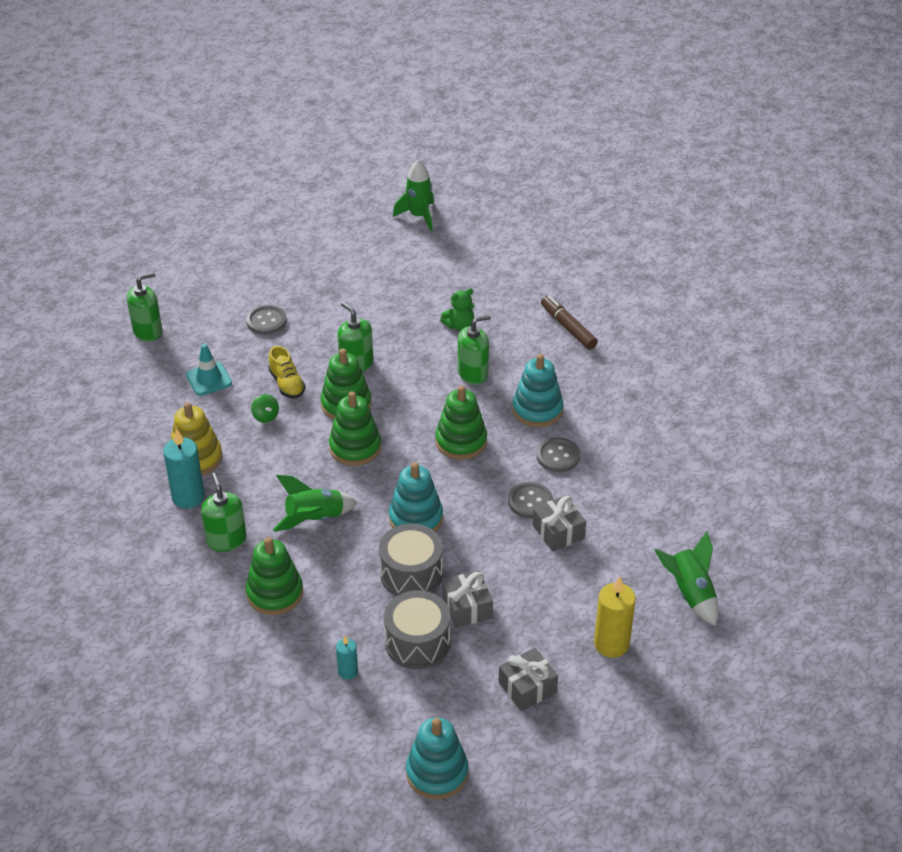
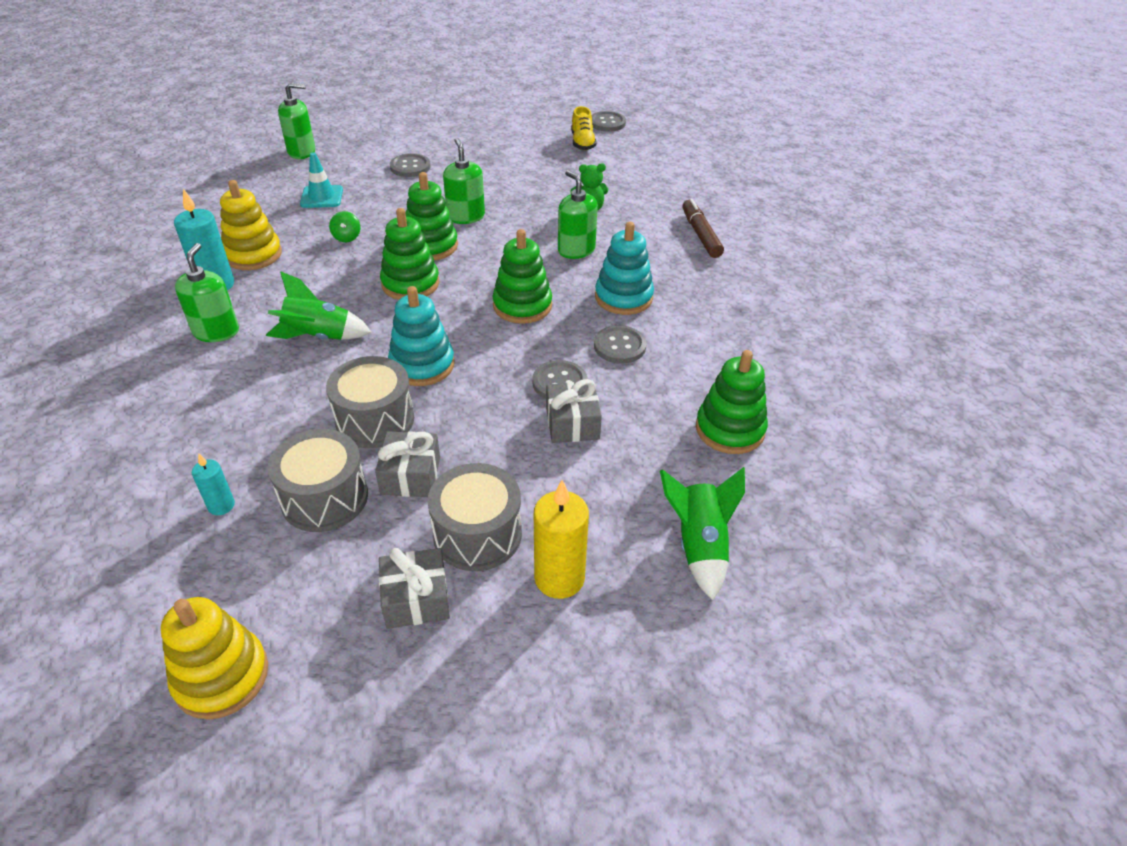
camera: 20 degrees right, 0 degrees up
green stacking toy [246,537,303,615] -> green stacking toy moved to [696,350,768,454]
yellow shoe [268,346,306,398] -> yellow shoe moved to [571,106,597,150]
green rocket [393,160,434,231] -> grey button [592,111,626,132]
turquoise stacking toy [406,717,469,799] -> yellow stacking toy [161,597,268,719]
green soap dispenser [458,315,491,385] -> green soap dispenser turned 120 degrees counterclockwise [558,170,598,259]
none -> grey drum [428,463,522,571]

